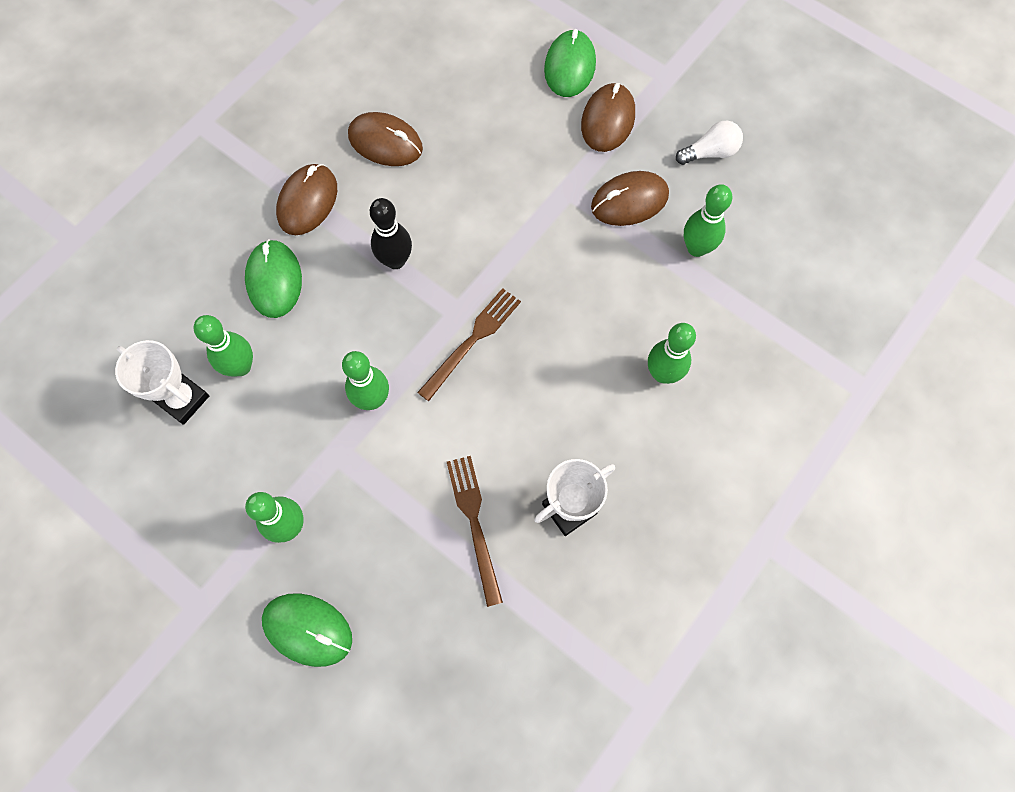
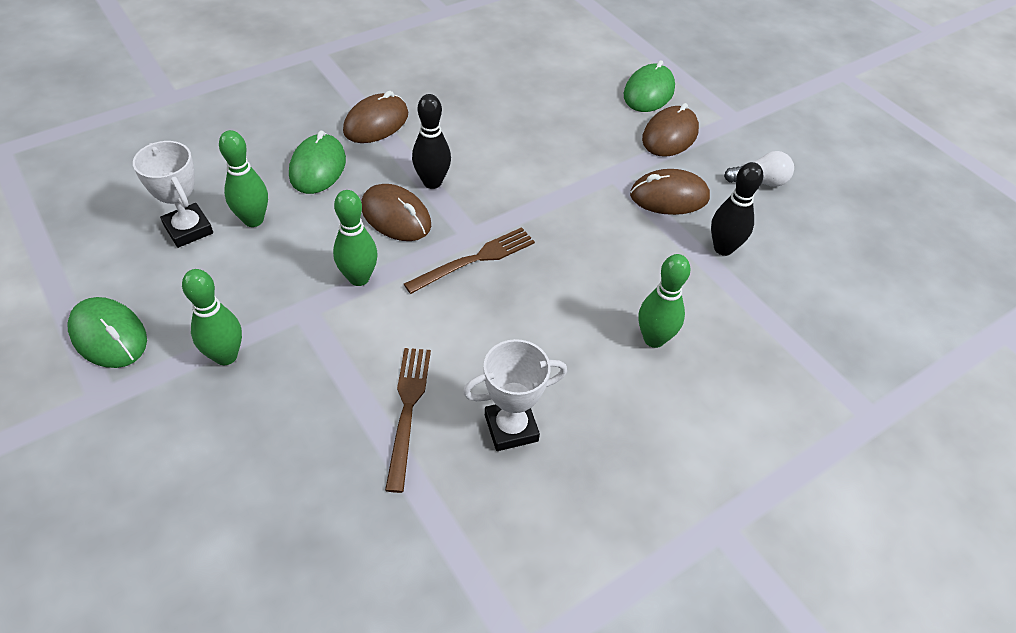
camera: 15 degrees right, 20 degrees down
green mouse [262,593,352,667] -> green mouse moved to [67,297,147,368]
brown mouse [348,112,423,166] -> brown mouse moved to [361,184,431,241]
green bowling pin [684,184,732,257] -> black bowling pin [711,162,763,256]

